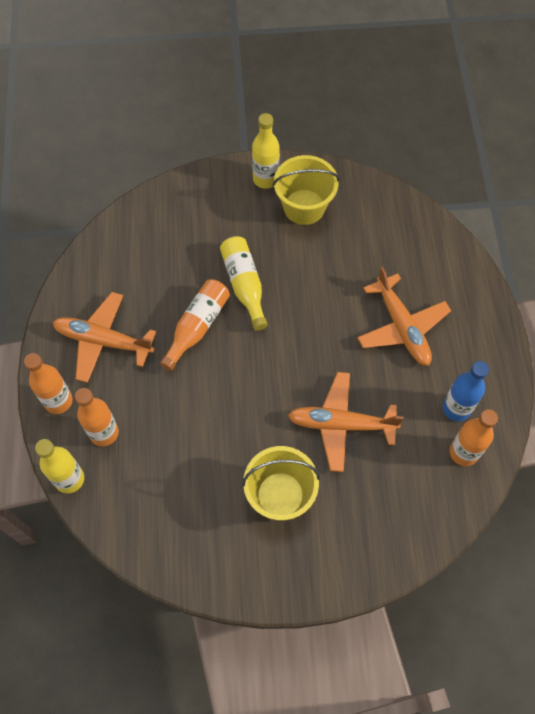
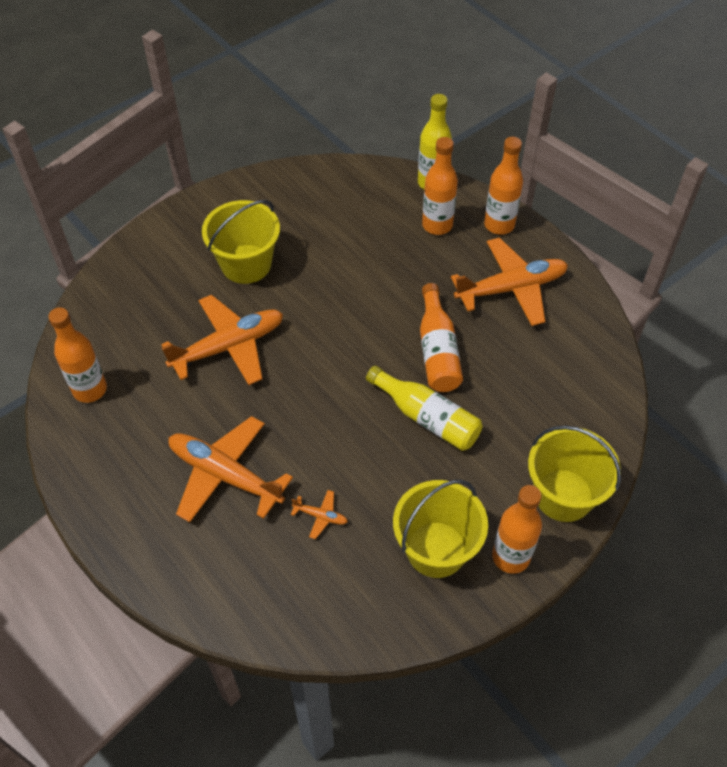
camera: 145 degrees right, 10 degrees down
yellow bottle [252,113,280,189] -> orange bottle [492,485,542,574]
blue bottle [443,361,489,421] -> none
none -> orange plane [291,490,348,539]
none -> yellow bucket [528,425,621,522]

